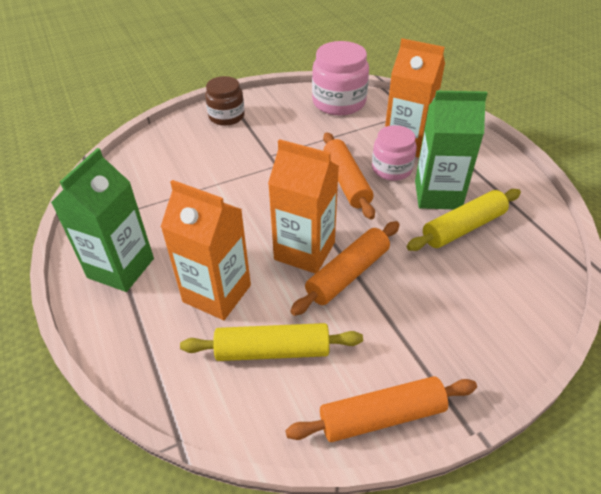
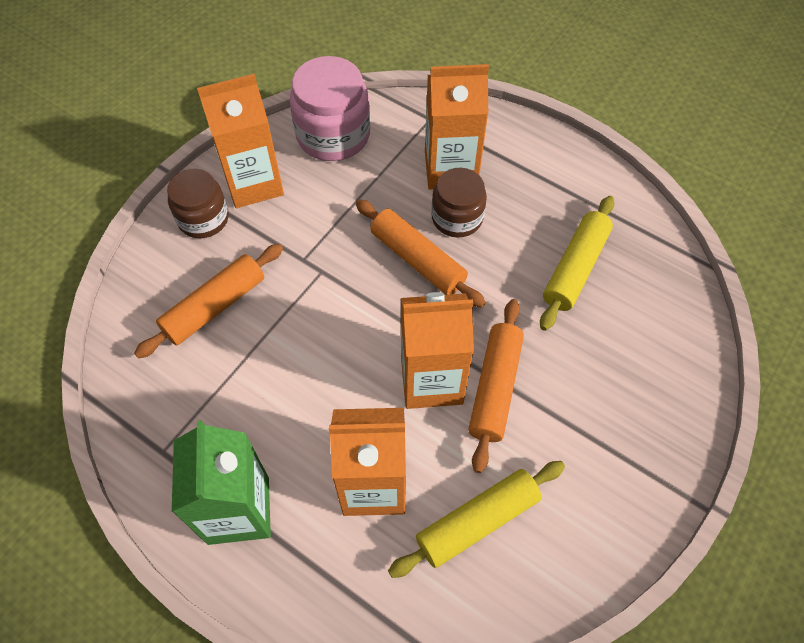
camera: 30 degrees left, 15 degrees up
orange rolling pin [285,376,477,442] -> orange rolling pin moved to [134,244,283,358]
pink jar [372,125,417,181] -> brown jar [431,168,487,237]
green carton [415,91,488,209] -> none
none -> orange carton [197,74,284,208]

